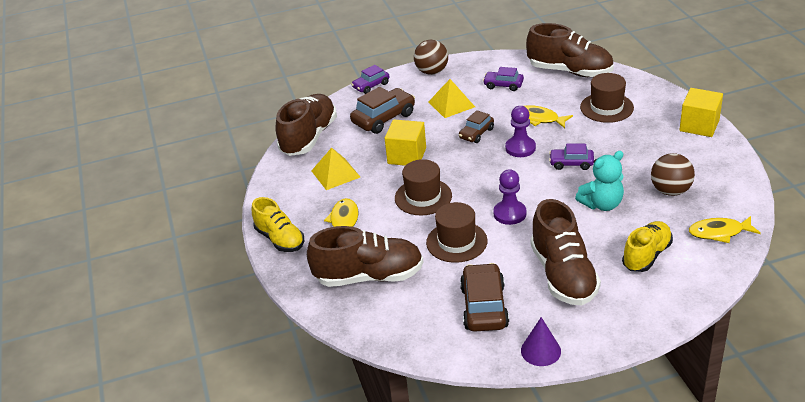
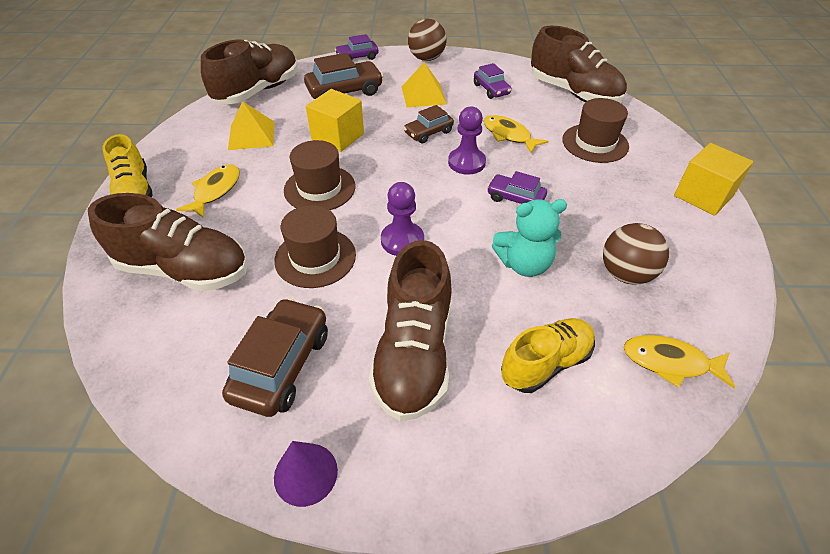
camera: 15 degrees right, 10 degrees up
purple car [483,67,524,91] -> purple car turned 150 degrees counterclockwise [474,63,511,99]

